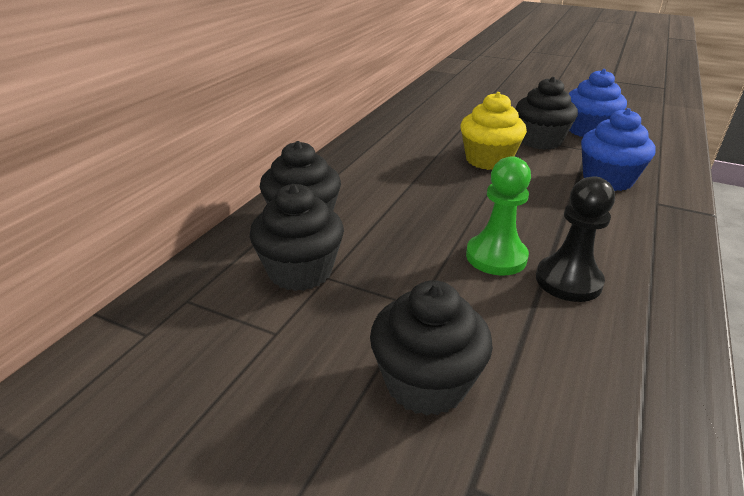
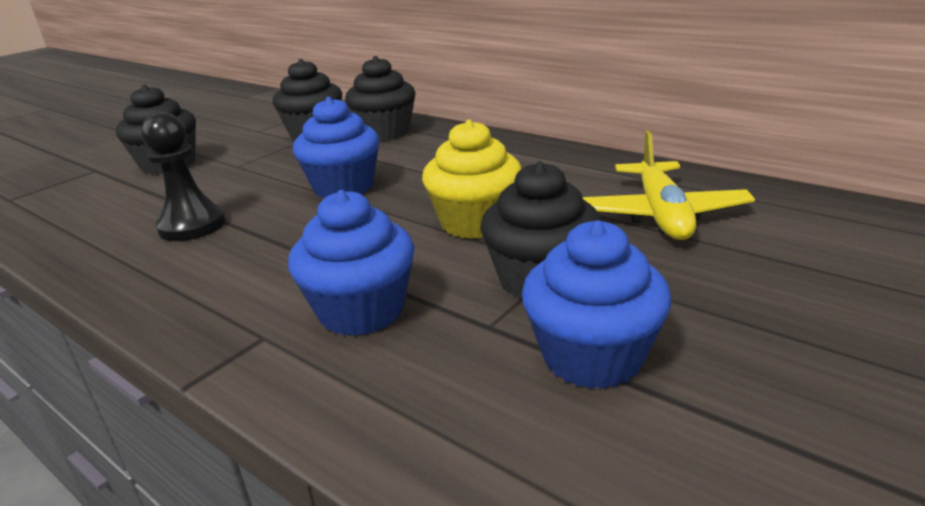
camera: 105 degrees right, 5 degrees down
green pawn [466,156,531,275] -> none
none -> blue cupcake [293,97,379,198]
none -> yellow plane [583,131,755,240]

